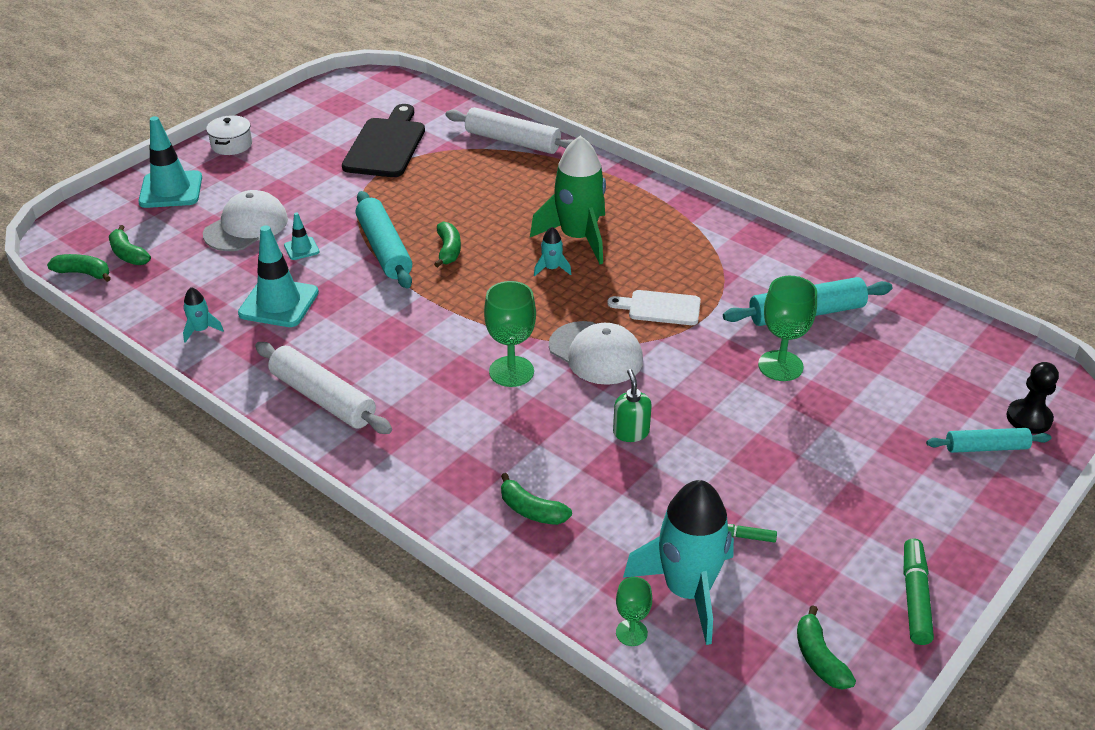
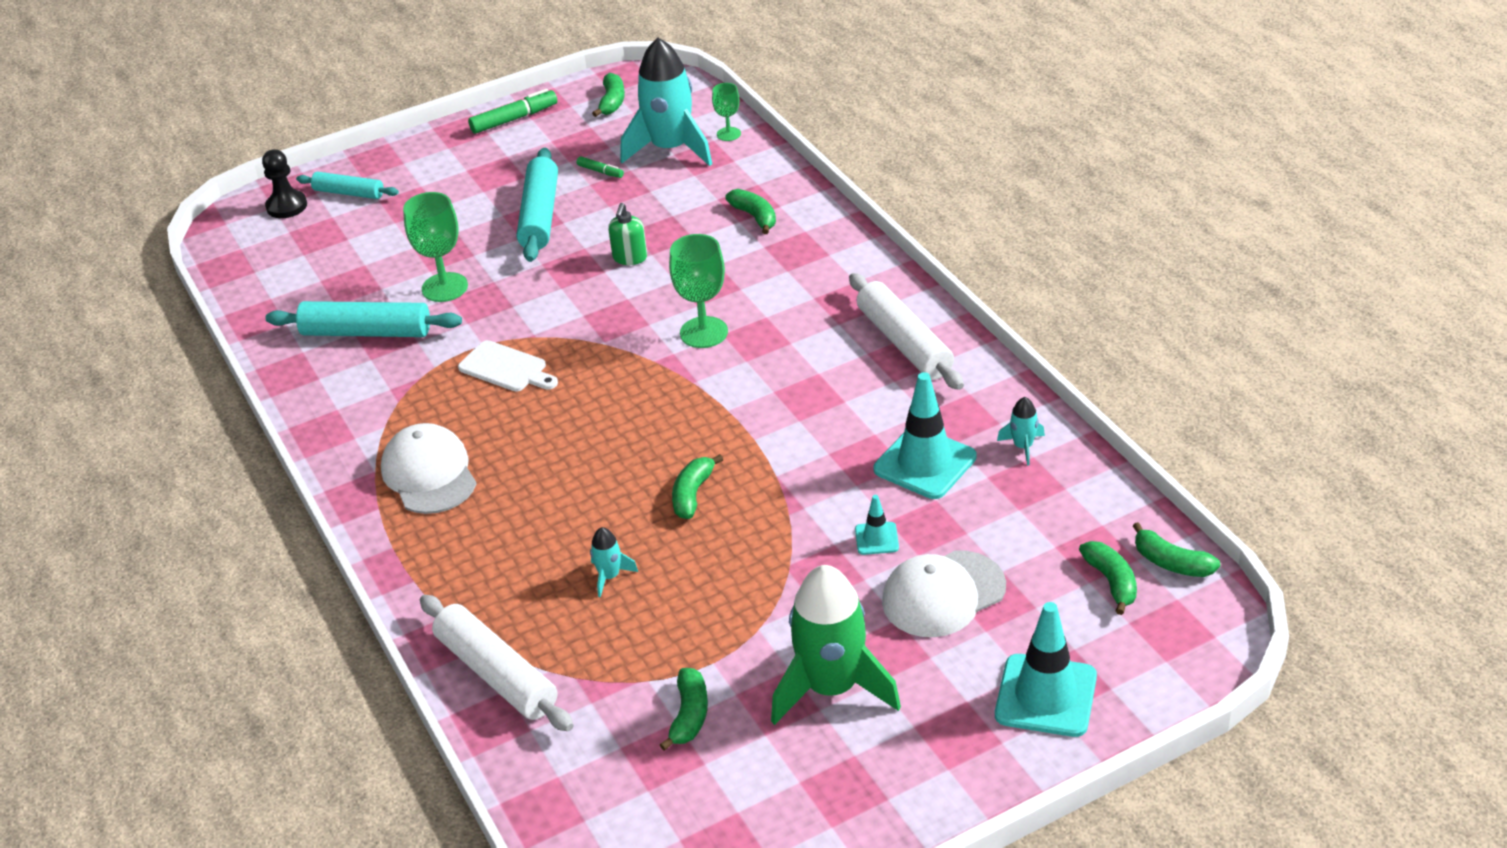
camera: 155 degrees left, 0 degrees up
white pot [206,115,252,155] -> none
black cutting board [342,104,425,177] -> green banana [660,668,708,751]
turquoise rolling pin [356,191,412,288] -> turquoise rolling pin moved to [517,148,558,262]
green rocket [530,136,606,264] -> green rocket moved to [771,565,901,725]
turquoise rocket [534,227,571,276] -> turquoise rocket moved to [590,527,638,597]
white cap [549,321,643,385] -> white cap moved to [381,423,477,514]
green marker [904,539,934,645] -> green marker turned 150 degrees counterclockwise [468,89,557,134]

